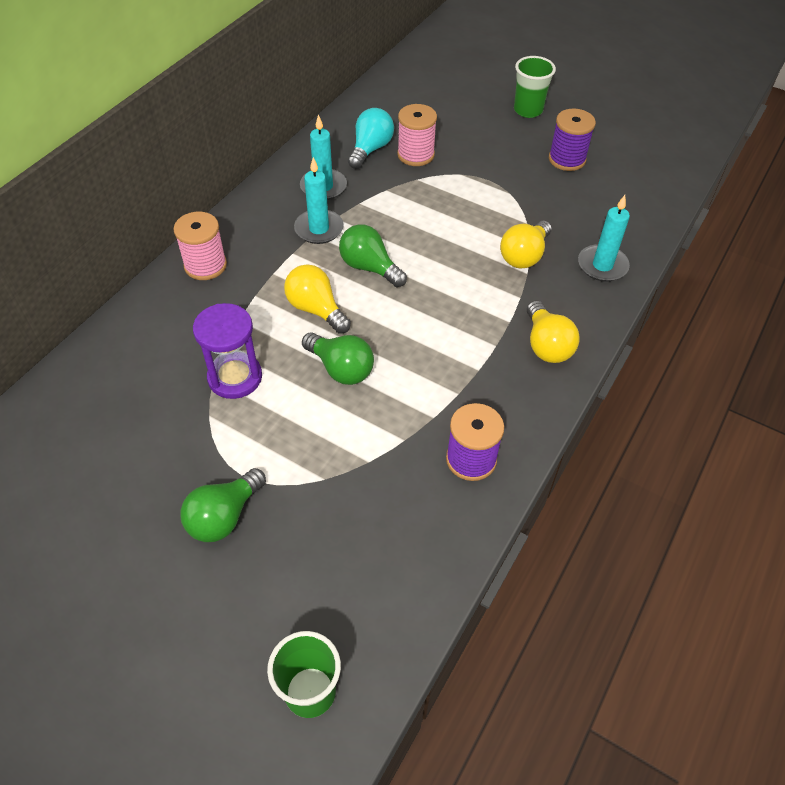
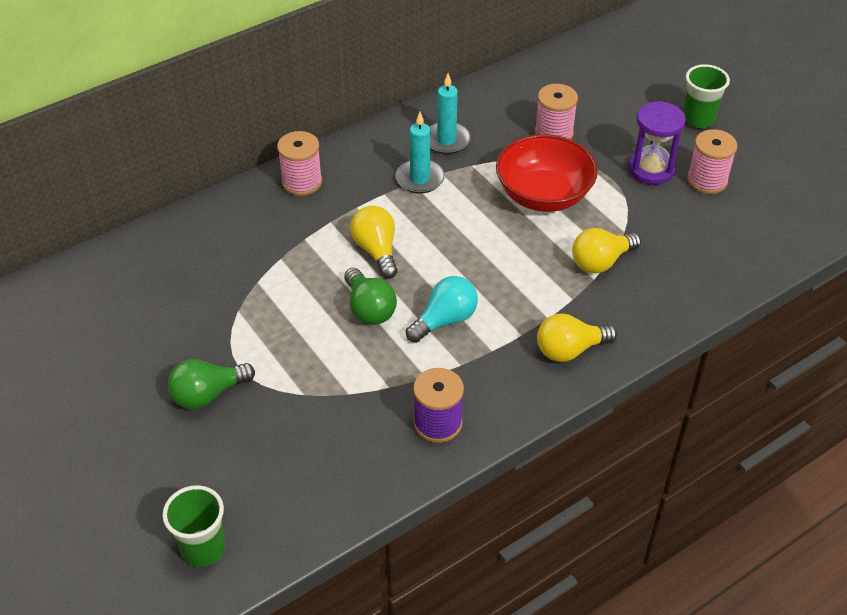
camera: 25 degrees right, 5 degrees down
purple hourglass [193,303,262,399] -> purple hourglass moved to [628,101,686,185]
green light bulb [339,224,407,287] -> none
turquoise light bulb [348,108,394,169] -> turquoise light bulb moved to [406,276,478,343]
yellow light bulb [527,301,580,363] -> yellow light bulb turned 60 degrees clockwise [537,314,617,362]
purple spool [549,109,596,171] -> pink spool [687,129,737,194]
turquoise candle [578,195,630,282] -> none
none -> red bowl [496,134,598,212]

